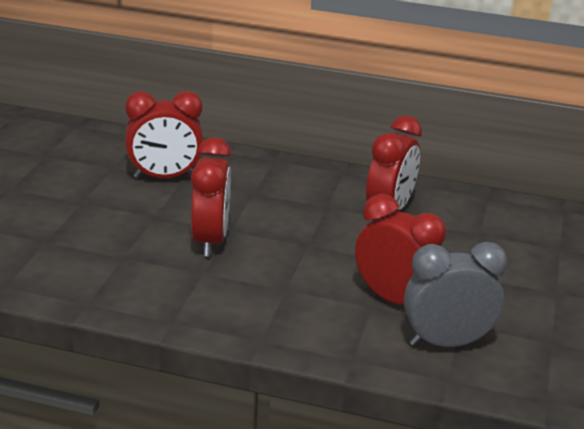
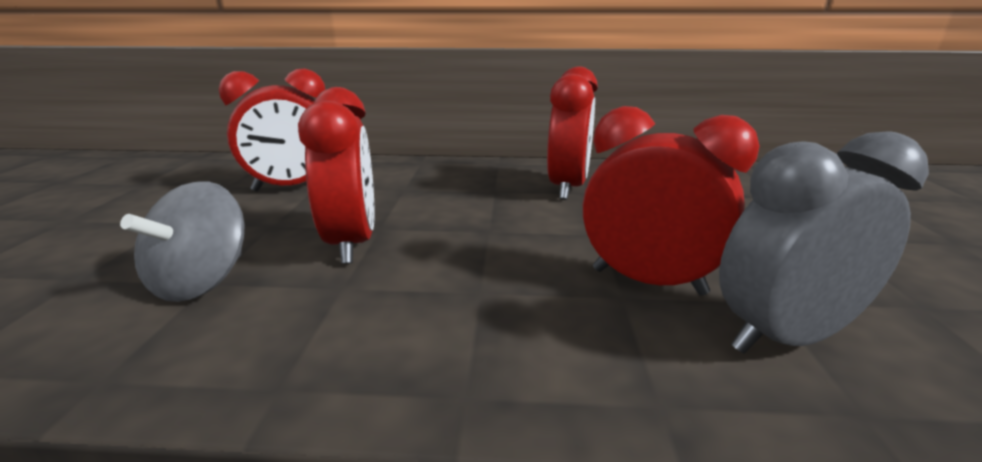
camera: 10 degrees left, 5 degrees down
none -> grey spinning top [120,182,245,302]

